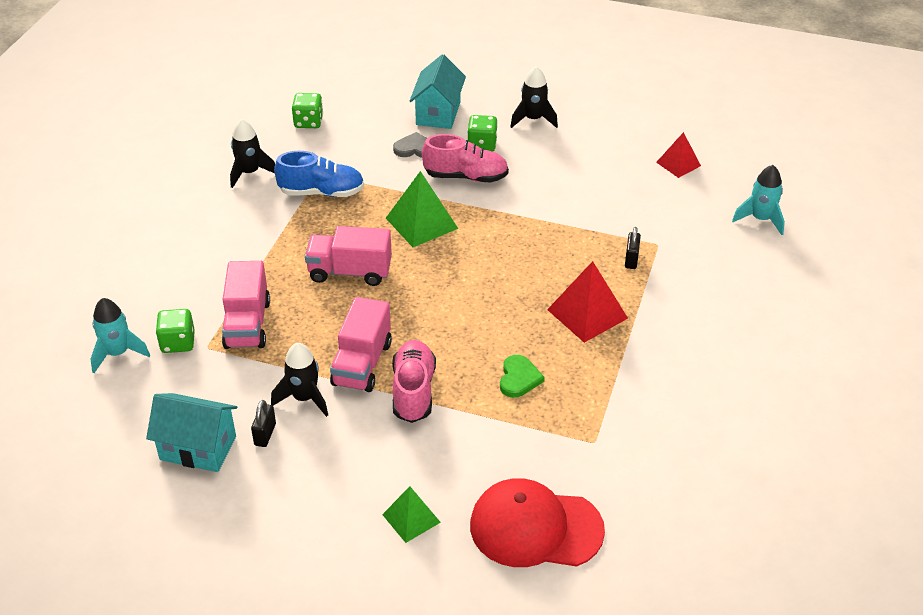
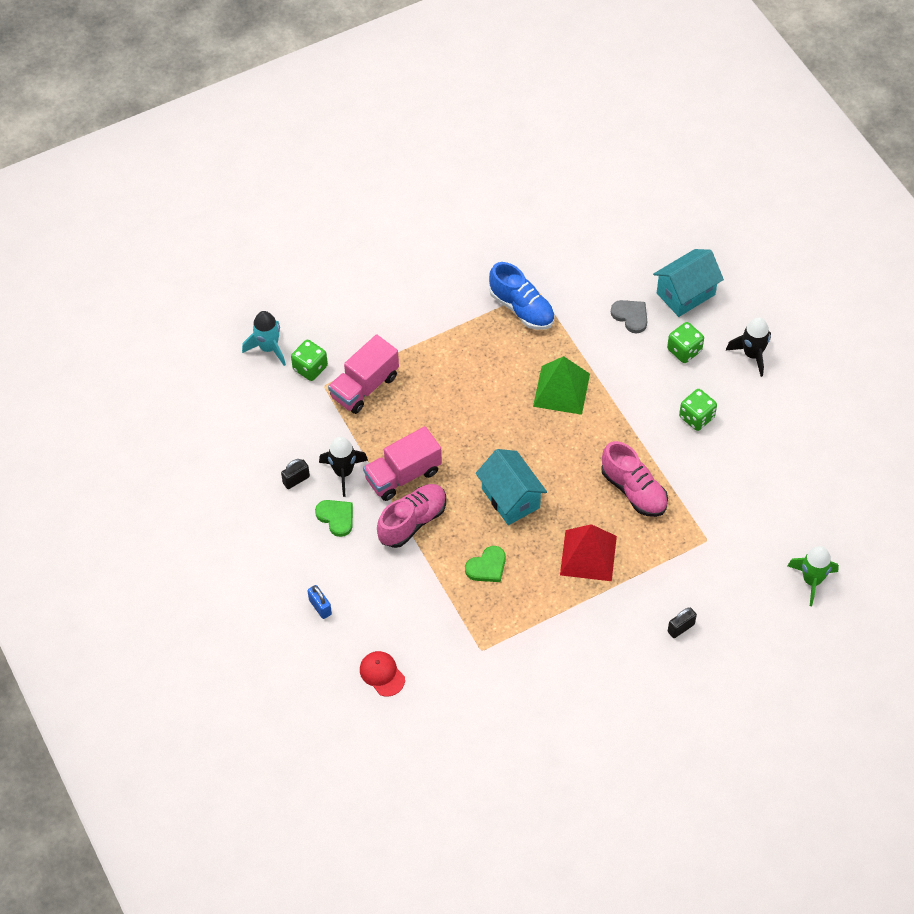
camera: 45 degrees right, 15 degrees up
turquoise house [146,393,237,472] -> turquoise house moved to [476,449,547,525]
black rocket [230,119,275,188] -> none
green dice [292,93,323,128] -> green dice moved to [679,389,717,431]
pink truck [305,226,392,286] -> none
green pyramid [382,486,441,543] -> blue padlock [307,585,332,619]
pink shoe [422,134,509,183] -> pink shoe moved to [601,441,668,517]
red cap [470,478,605,567] -> red cap [360,651,405,696], size x0.49
black padlock [625,227,641,269] -> black padlock moved to [668,608,697,638]
red pyramid [656,132,701,178] -> none
turquoise rocket [732,165,785,235] -> green rocket [788,546,839,606]
none -> green heart [315,500,353,537]

